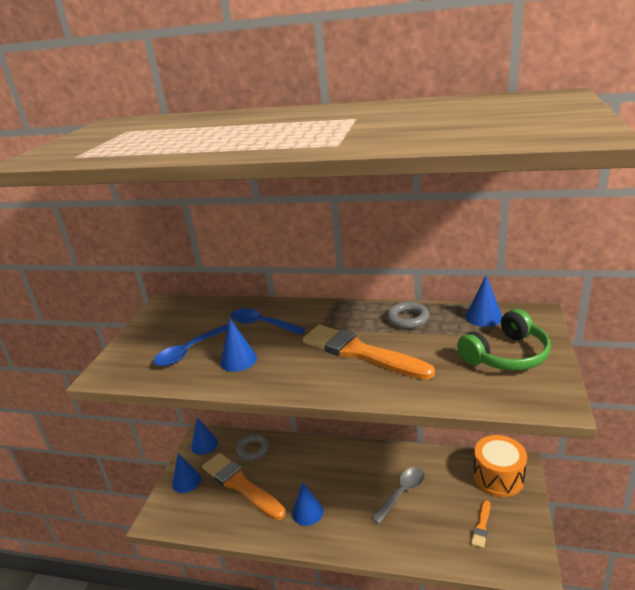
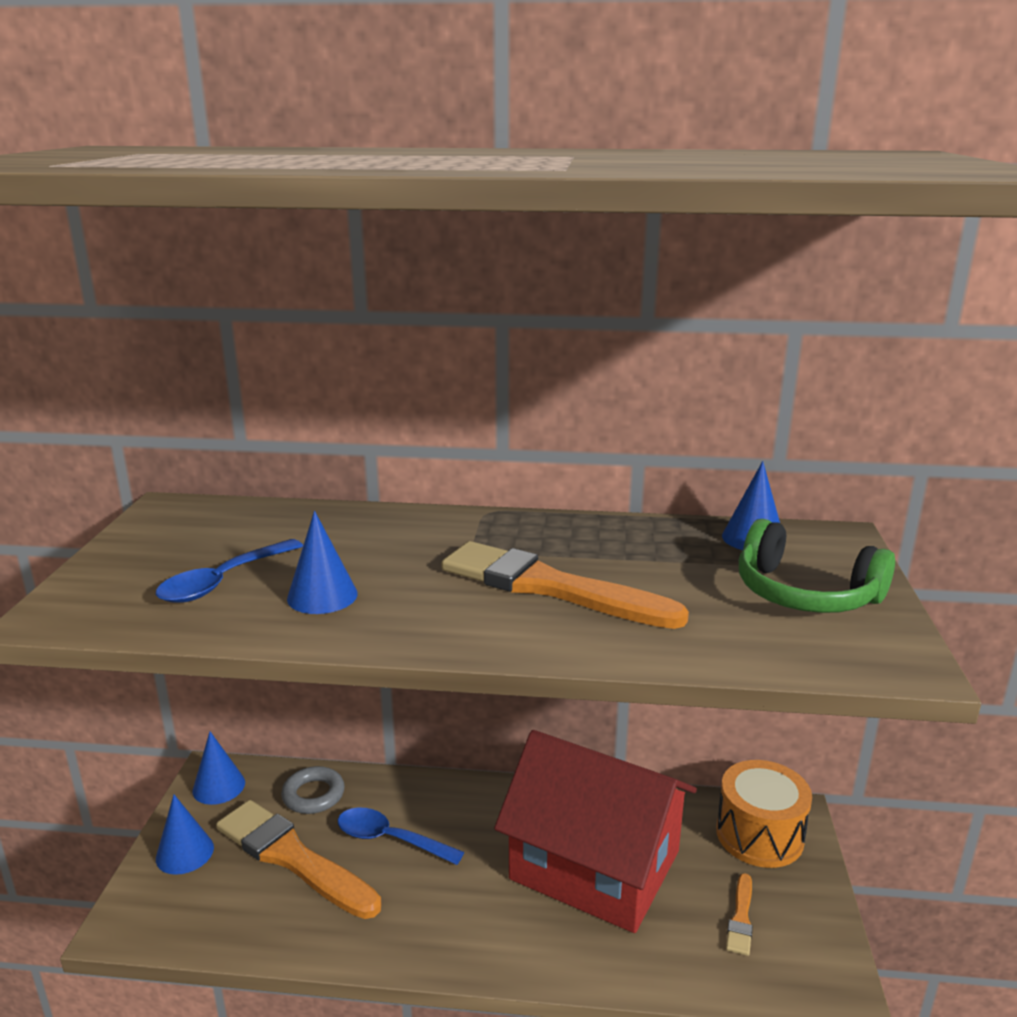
camera: 10 degrees left, 5 degrees down
blue spoon [230,308,306,335] -> blue spoon moved to [338,808,464,865]
blue cone [292,483,323,526] -> none
grey spoon [371,467,425,524] -> red house [494,730,697,933]
grey ring [387,302,429,329] -> none
green headphones [457,309,551,371] -> green headphones turned 75 degrees clockwise [739,519,895,613]

